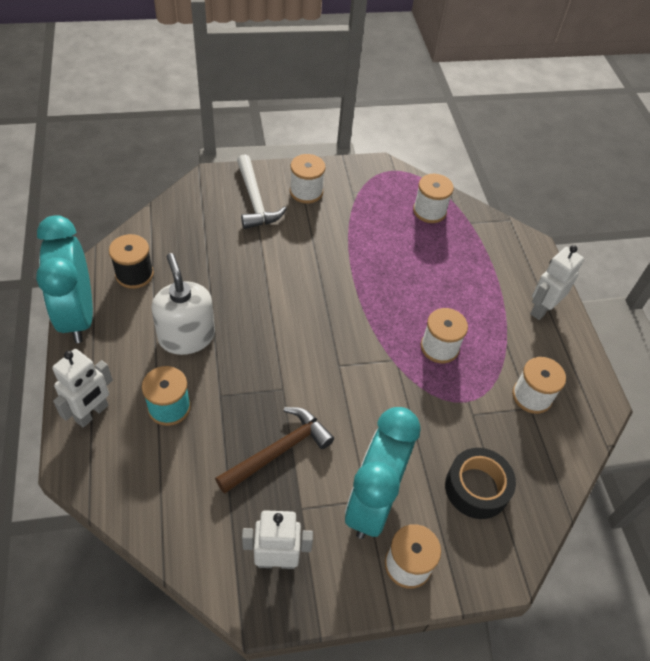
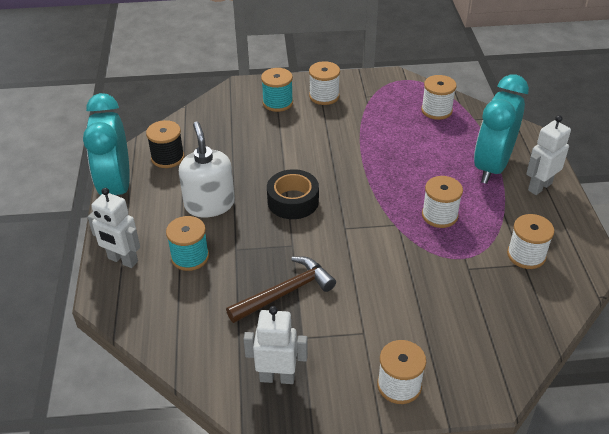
camera: 10 degrees right, 10 degrees down
white robot [52,349,113,428] -> white robot turned 75 degrees clockwise [88,188,140,268]
white hammer [237,154,287,229] -> turquoise spool [261,68,293,112]
turquoise clock [345,407,420,539] -> turquoise clock moved to [474,74,529,184]
black tape [445,448,516,519] -> black tape moved to [267,169,319,219]

